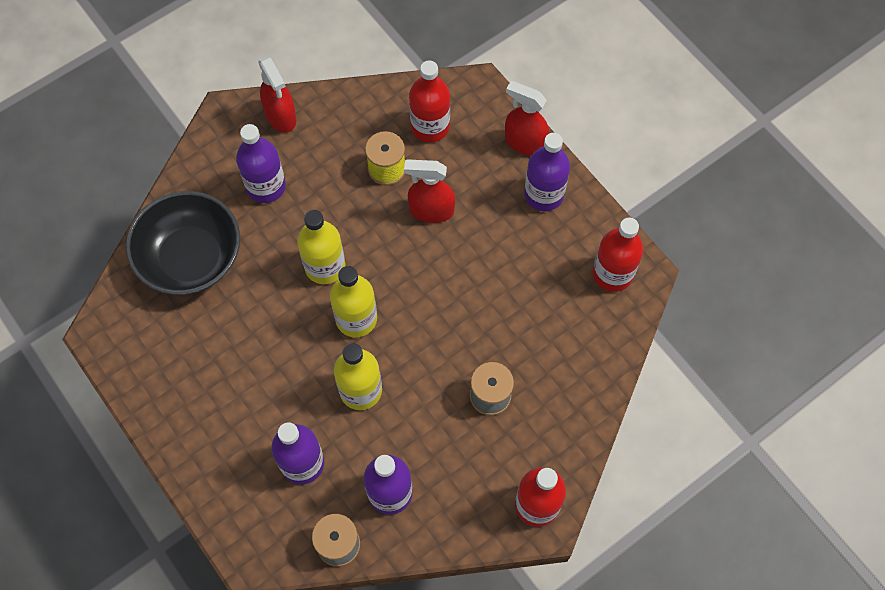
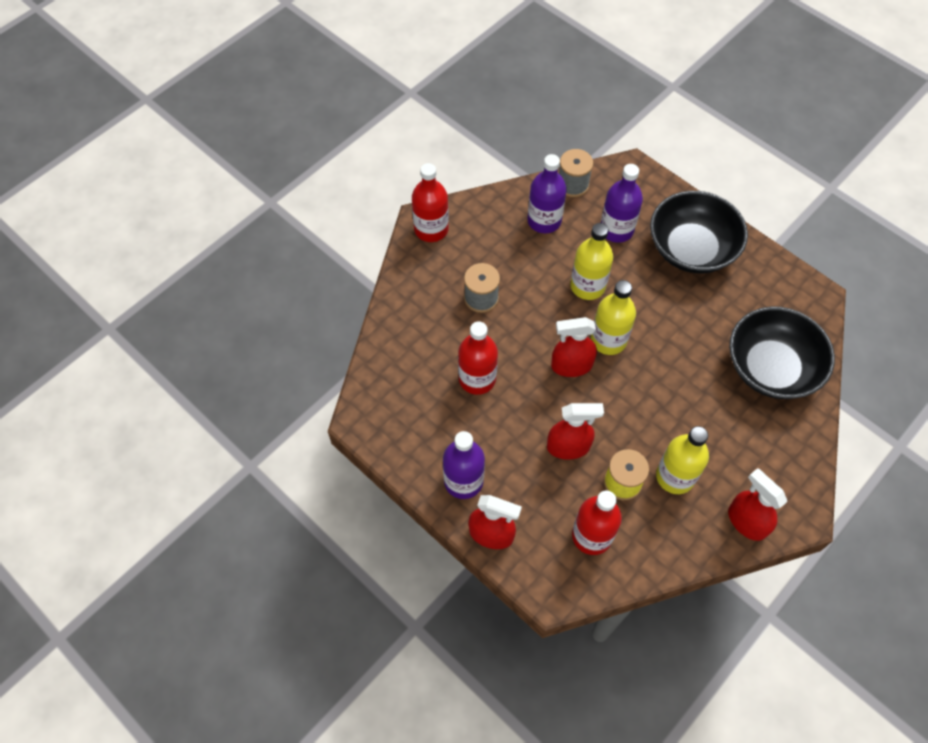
camera: 170 degrees right, 5 degrees down
purple bottle [236,124,286,203] -> none
yellow bottle [297,210,345,284] -> yellow bottle moved to [656,426,709,494]
red bottle [592,218,643,292] -> red bottle moved to [458,321,498,395]
none -> red spray bottle [551,317,597,377]
none -> black bowl [650,191,748,273]

